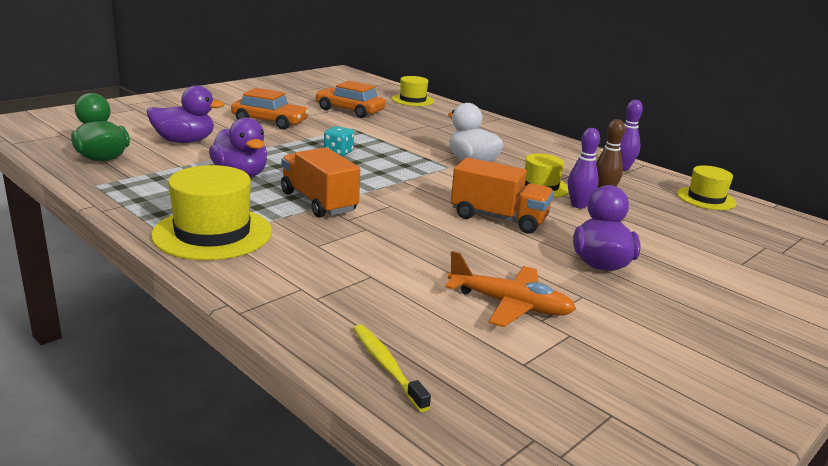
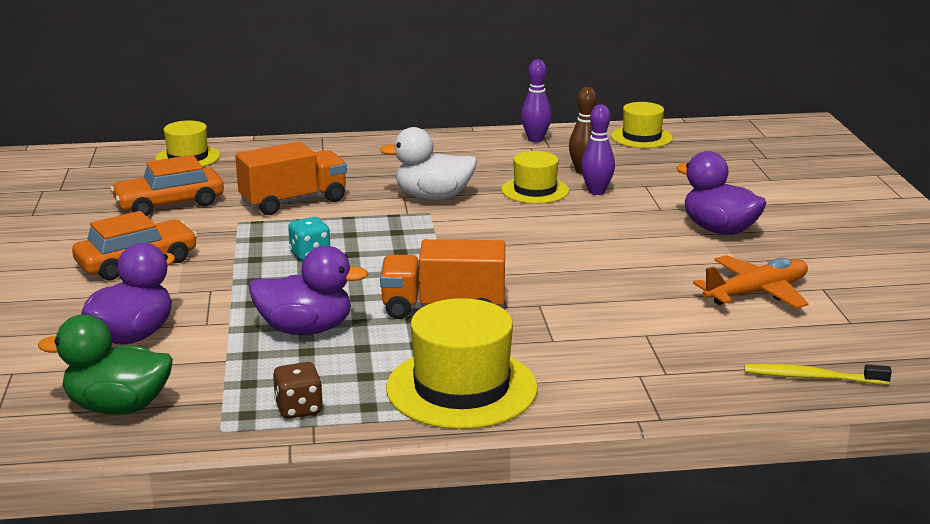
camera: 50 degrees left, 0 degrees up
orange truck [451,157,554,234] -> orange truck moved to [235,142,347,215]
none -> brown dice [273,362,323,419]

